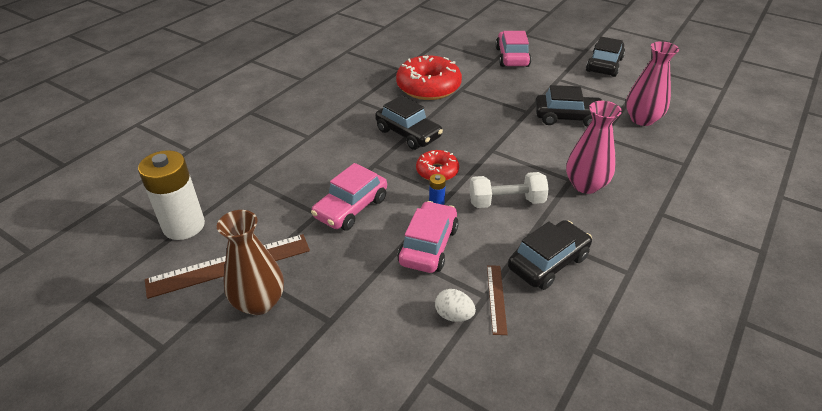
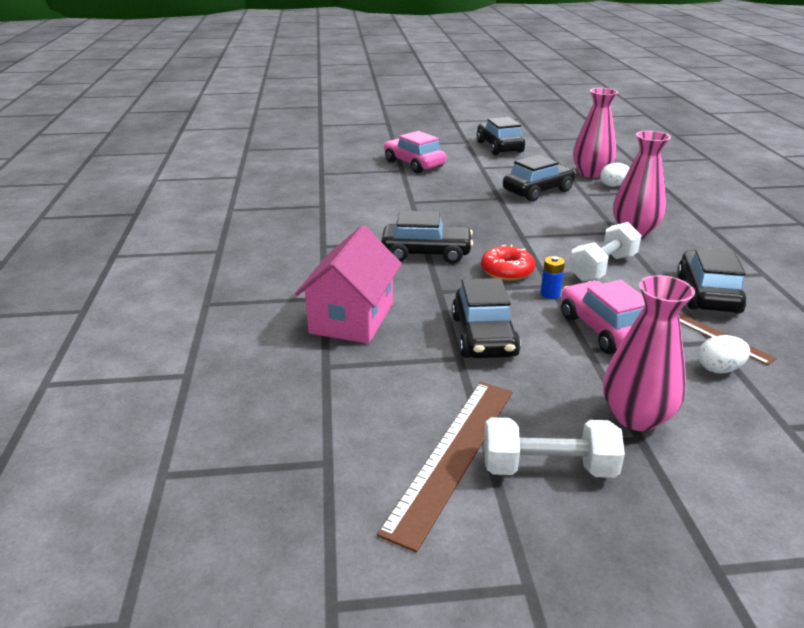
camera: 40 degrees left, 10 degrees down
white battery [138,150,205,240] -> none
brown vase [217,210,284,315] -> white dumbbell [484,417,625,478]
pink car [311,163,387,231] -> black car [452,278,521,358]
red donut [396,55,462,100] -> none
none -> pink house [295,225,402,344]
none -> white egg [600,163,630,187]
none -> pink vase [603,275,695,431]

